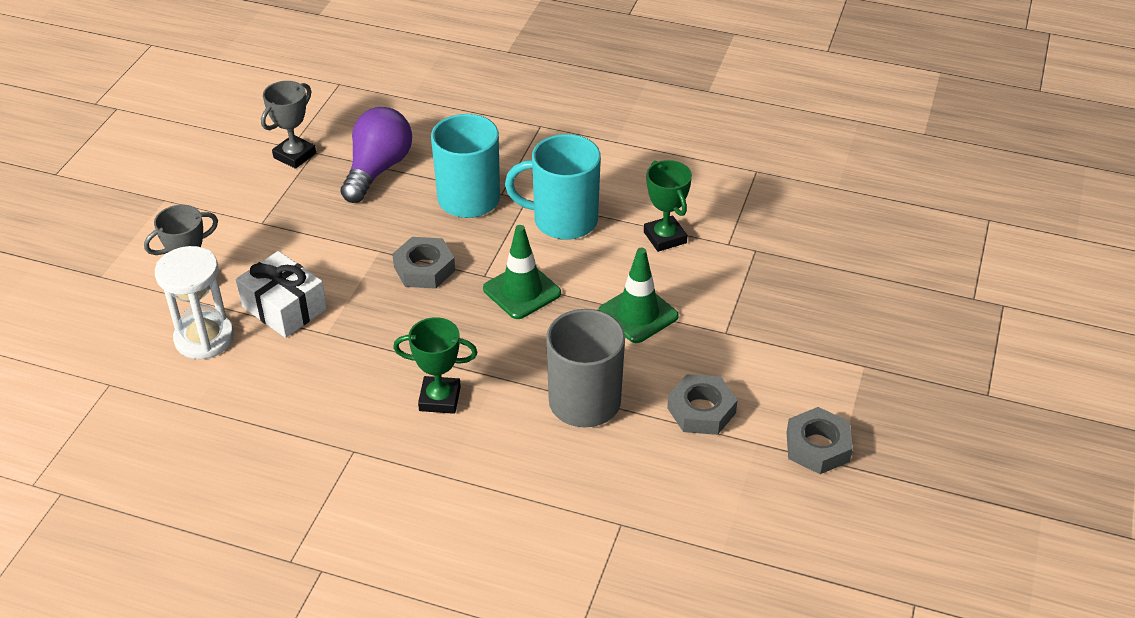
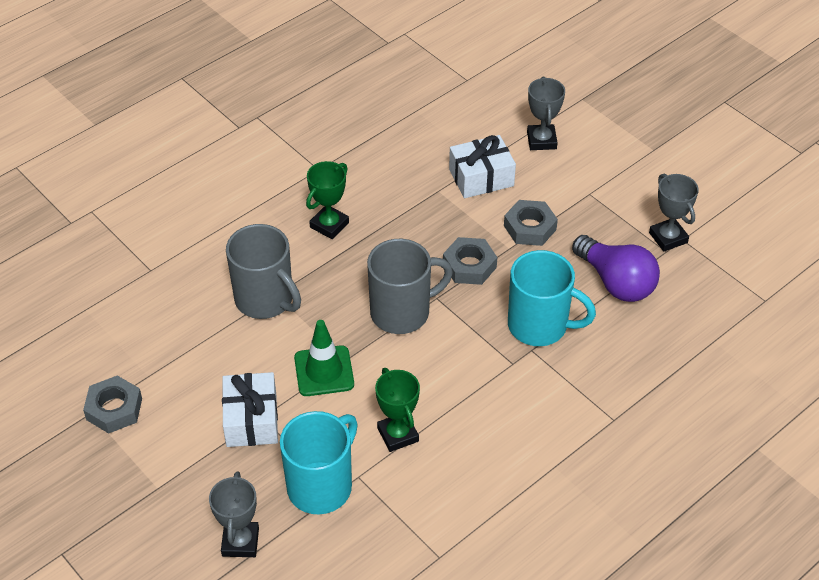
camera: 120 degrees right, 5 degrees up
white hourglass [155,246,234,359] -> none
green traffic cone [483,225,561,319] -> grey mug [367,239,453,334]
turquoise mug [505,134,601,240] -> turquoise mug moved to [280,411,358,515]
green trophy [644,160,692,252] -> green trophy turned 60 degrees clockwise [375,368,420,452]
grey nut [667,374,738,435] -> grey nut moved to [504,200,558,246]
none -> grey trophy [209,471,259,557]
none -> white gift [222,372,278,447]

